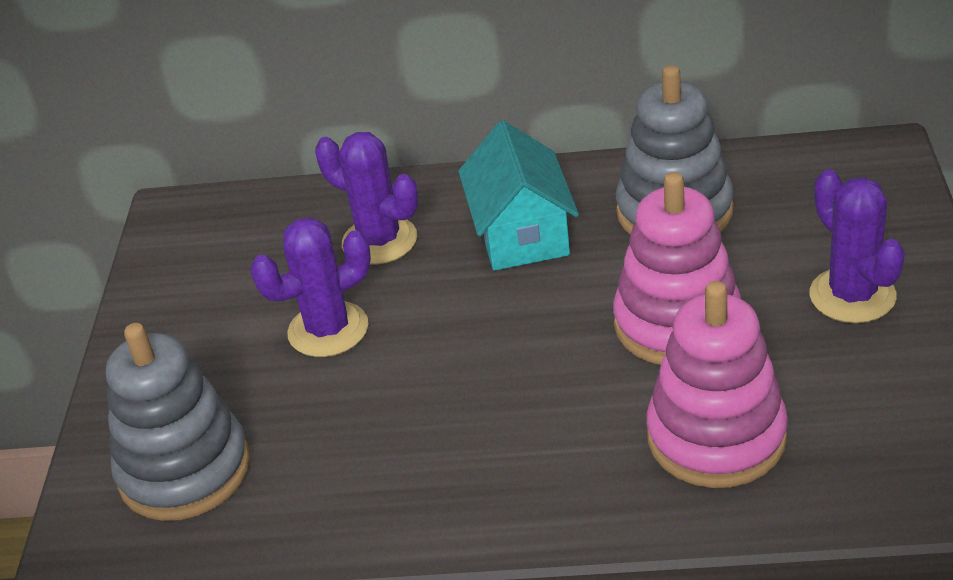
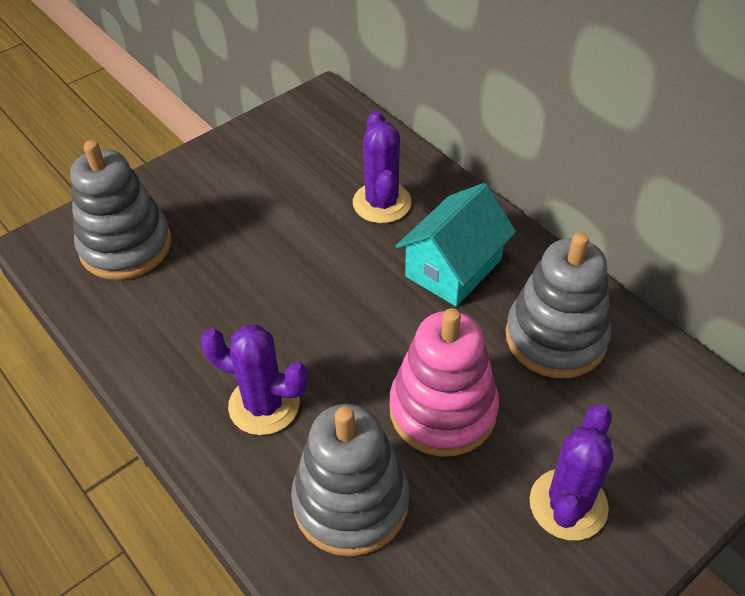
camera: 45 degrees right, 10 degrees up
purple cactus [250,217,371,357] -> purple cactus moved to [200,325,309,435]
pink stacking toy [646,281,788,488] -> grey stacking toy [291,404,409,556]

